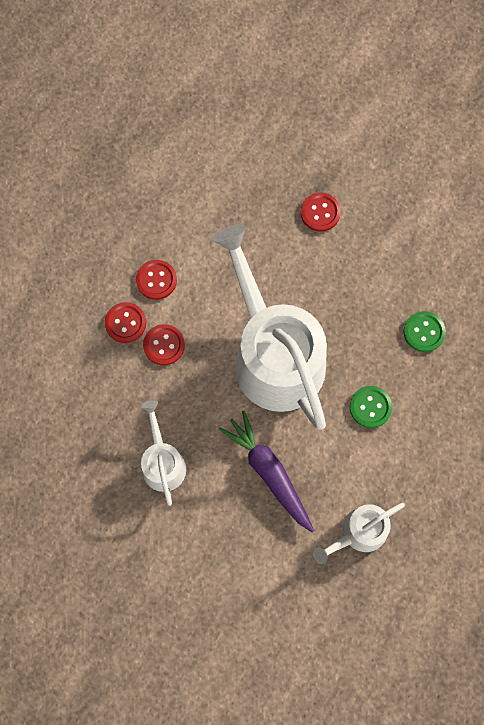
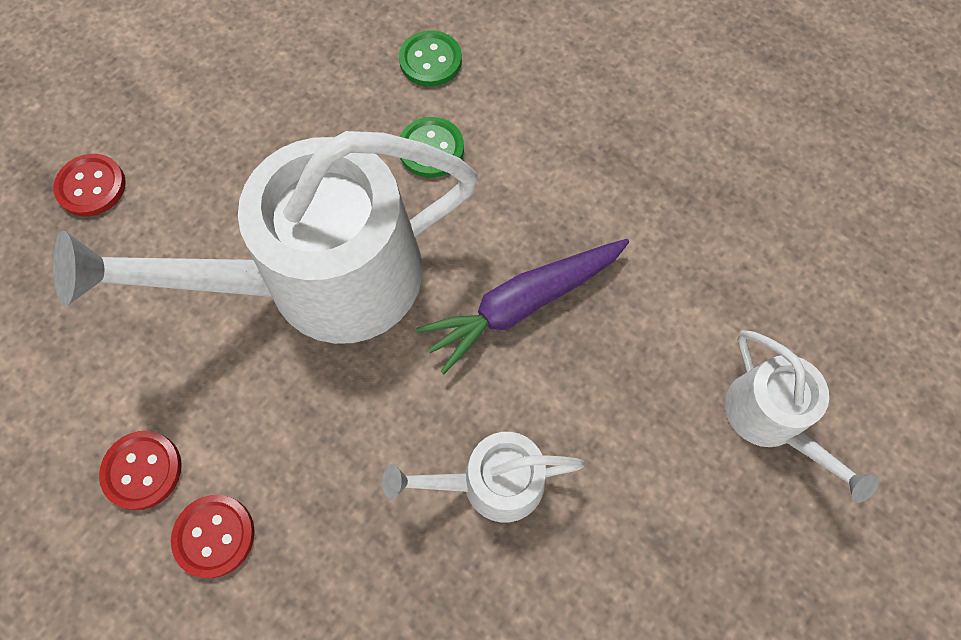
camera: 85 degrees left, 5 degrees down
red button [143,324,185,365] -> none
white watering can [313,503,405,564] -> white watering can moved to [725,330,880,503]
green button [404,311,446,352] -> green button moved to [399,30,462,87]

